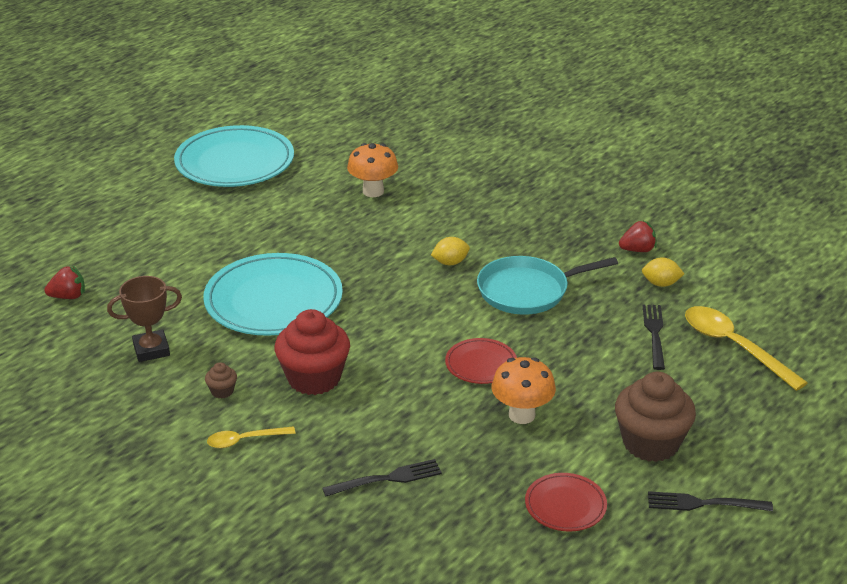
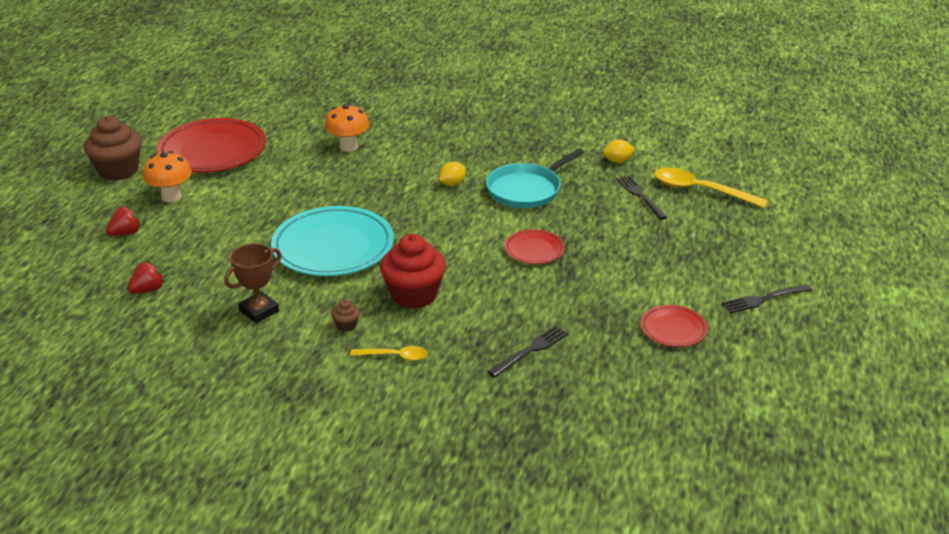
camera: 25 degrees left, 0 degrees up
turquoise plate [174,125,294,187] -> red plate [157,118,266,172]
yellow spoon [207,426,296,448] -> yellow spoon turned 135 degrees counterclockwise [350,346,428,361]
orange mushroom [492,357,556,424] -> orange mushroom moved to [143,151,192,202]
brown cupcake [615,372,696,462] -> brown cupcake moved to [84,116,142,181]
red strawberry [619,221,657,252] -> red strawberry moved to [106,206,141,236]

